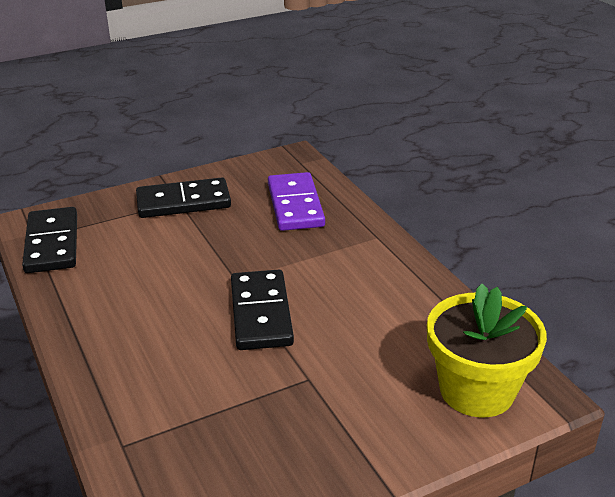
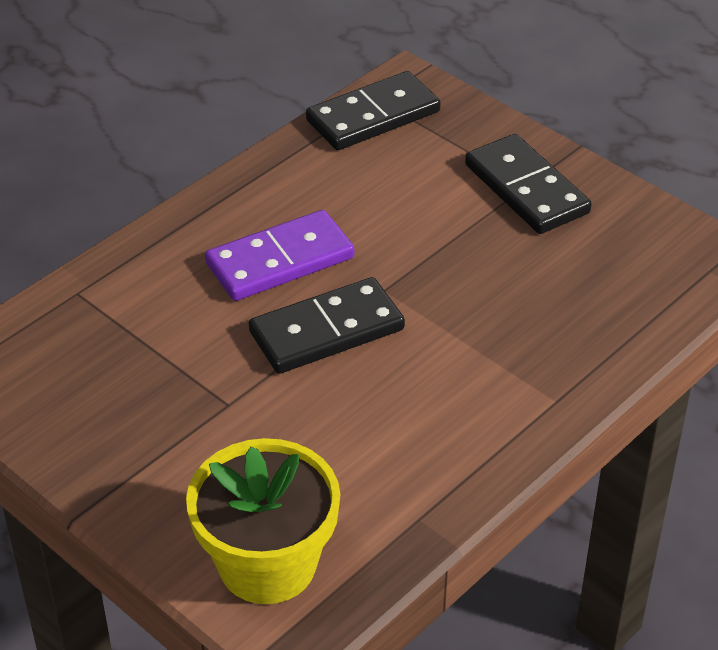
camera: 70 degrees right, 10 degrees up
purple domino [268,172,325,231] -> purple domino moved to [205,210,354,301]

